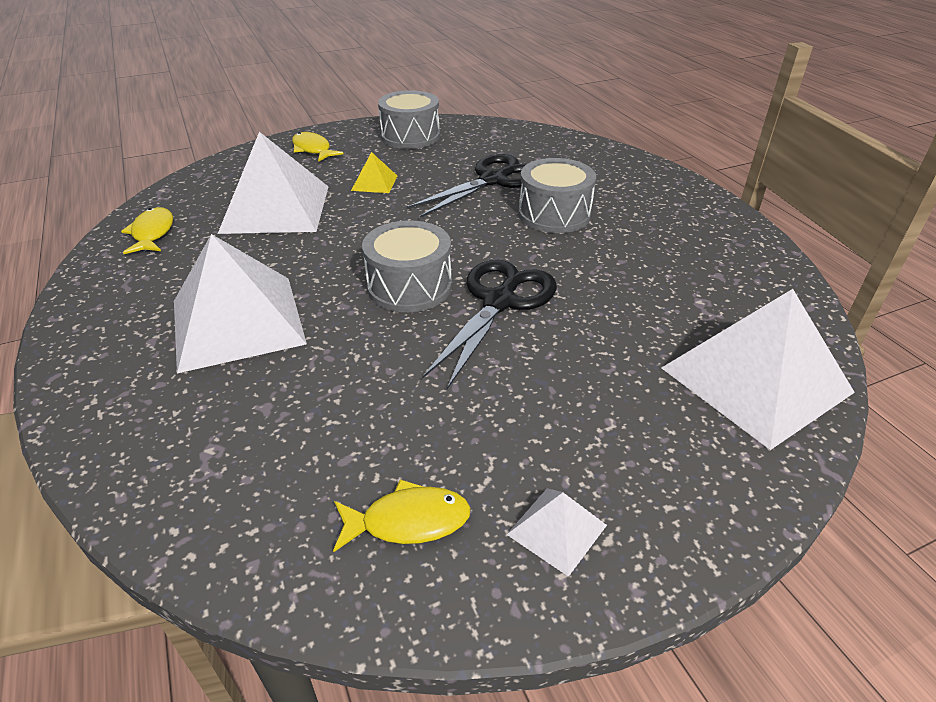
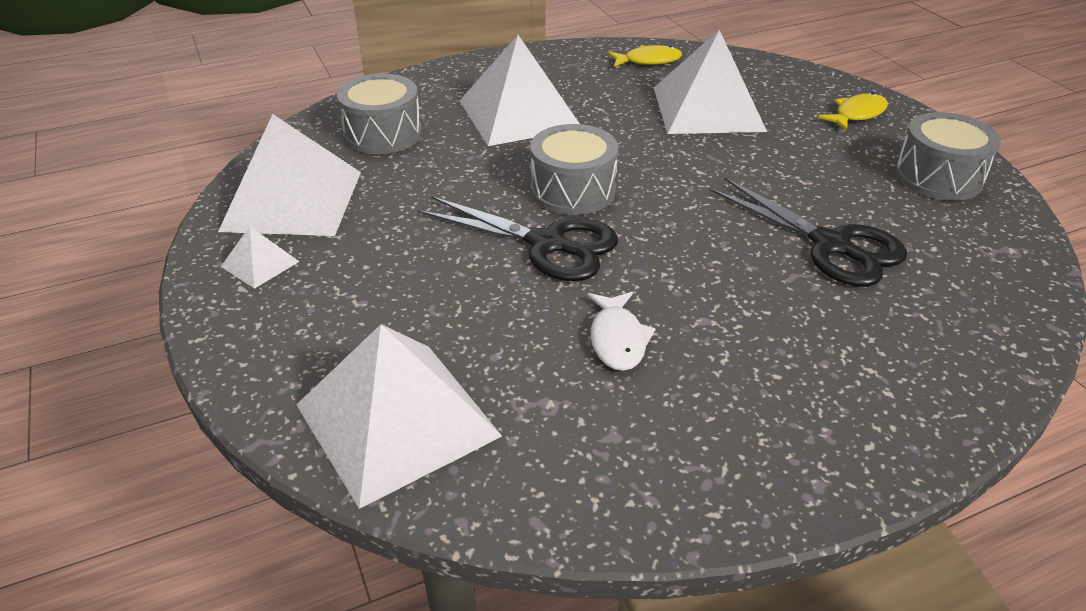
camera: 90 degrees right, 0 degrees up
yellow fish [333,479,471,552] -> white pyramid [218,114,361,236]
yellow pyramid [351,152,397,193] -> none
grey drum [519,158,596,233] -> grey drum moved to [337,74,422,154]
none -> white fish [587,292,656,371]

